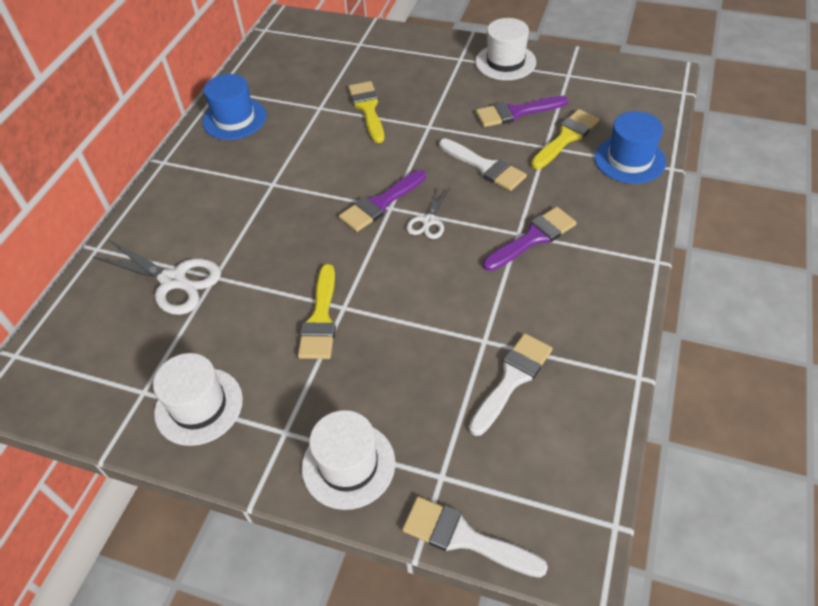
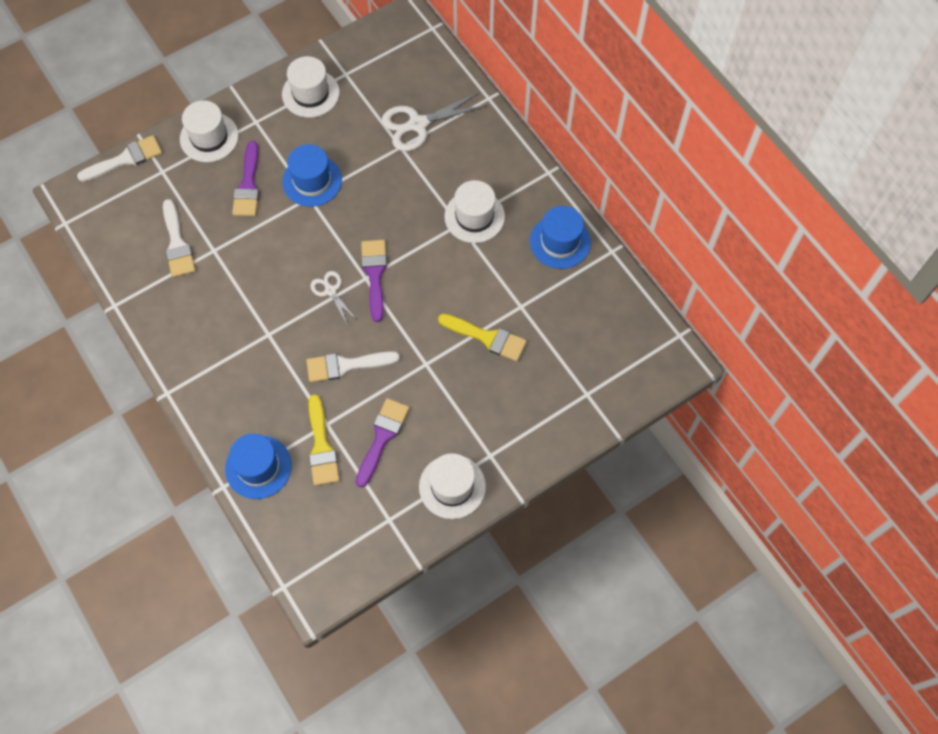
camera: 125 degrees right, 15 degrees up
yellow brush [298,264,336,359] -> blue hat [282,144,342,207]
purple brush [483,207,577,271] -> purple brush moved to [232,141,260,216]
none -> white hat [444,180,505,243]

